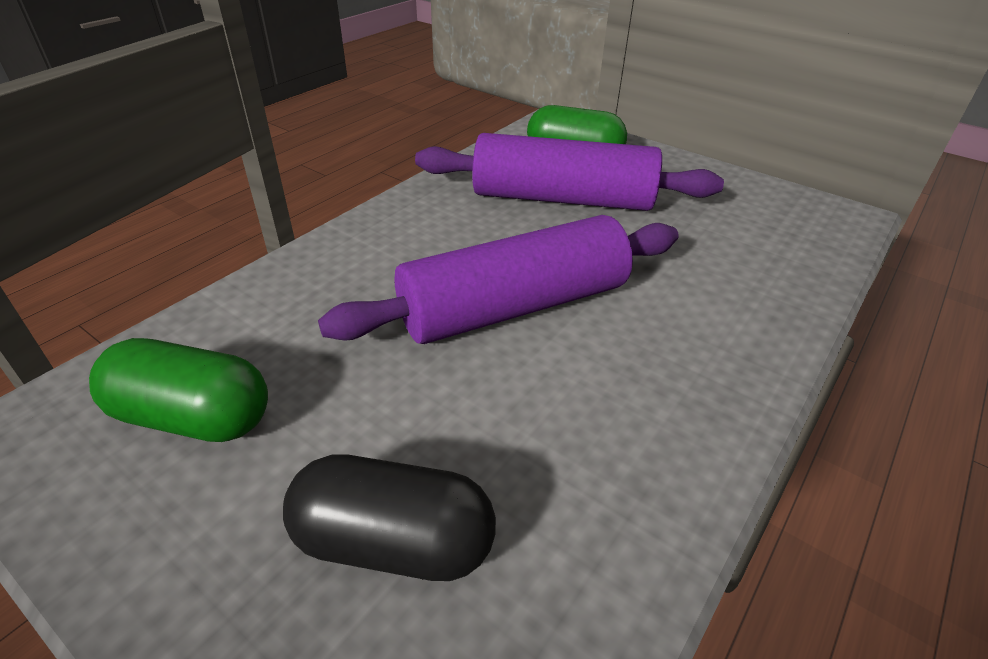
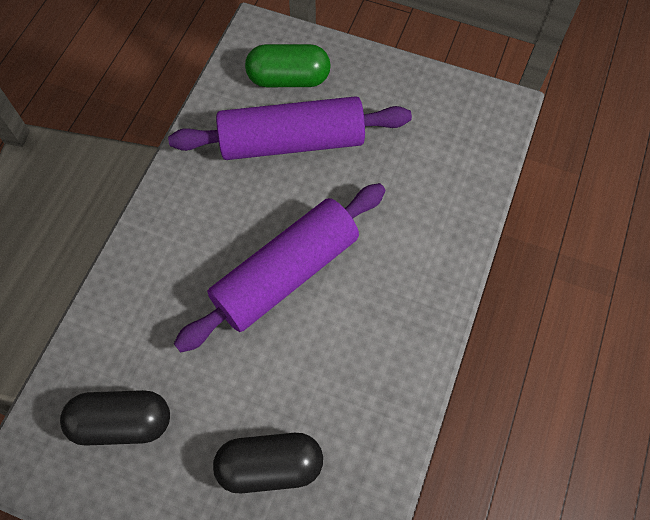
camera: 15 degrees left, 25 degrees up
green capsule [89,338,268,442] -> black capsule [60,390,170,446]

